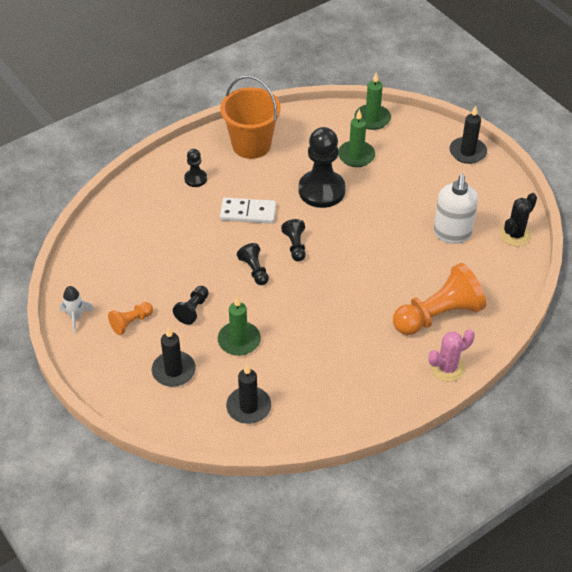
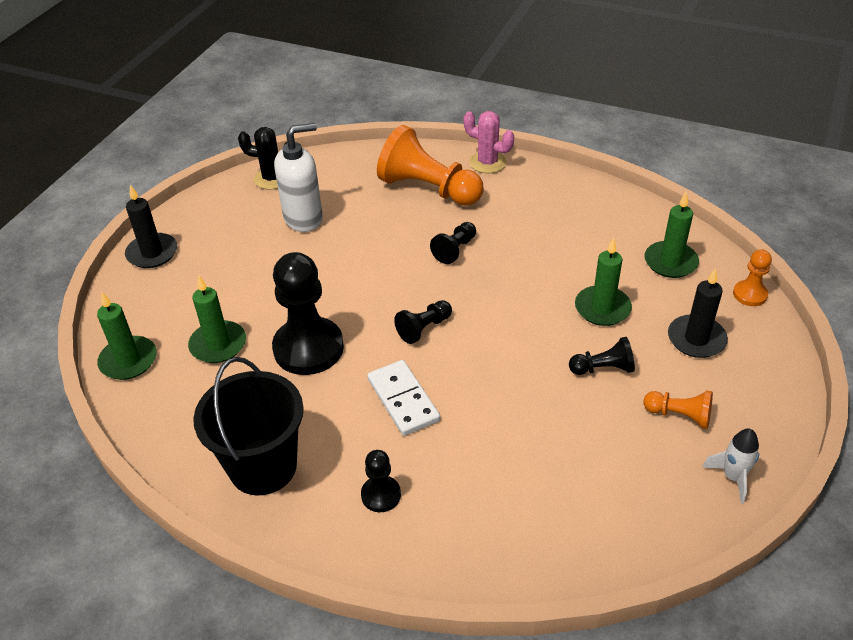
camera: 120 degrees left, 5 degrees down
orange bucket [220,76,281,159] -> black bucket [193,357,304,495]
black candle [226,364,271,424] -> green candle [644,192,699,278]
black pawn [237,243,269,285] -> black pawn moved to [430,222,476,264]
none -> orange pawn [733,249,772,306]

